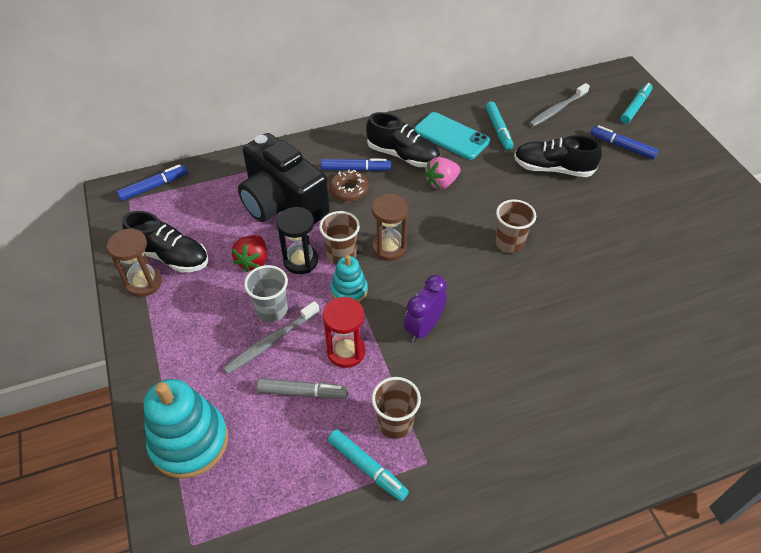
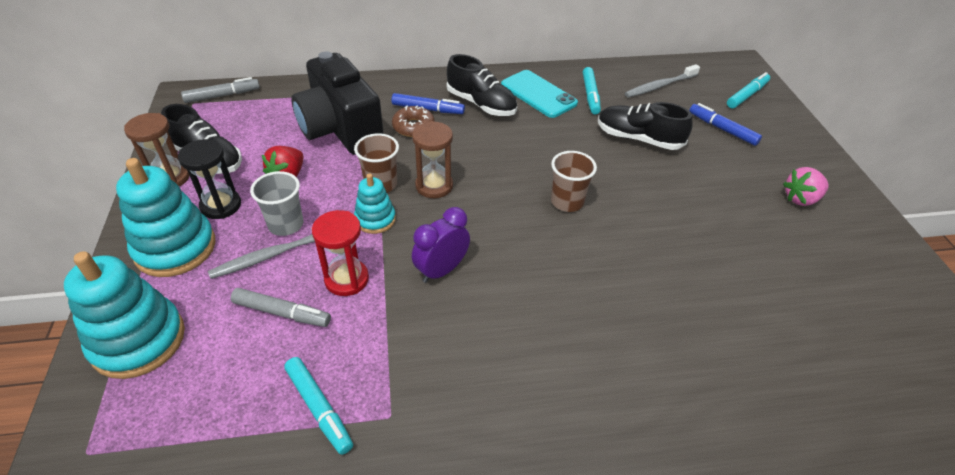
camera: 10 degrees right, 5 degrees down
blue marker [117,164,188,201] -> grey marker [181,77,260,103]
black hourglass [277,207,318,274] -> black hourglass moved to [178,139,241,219]
brown cup [372,377,421,439] -> none
pink strawberry [424,157,460,190] -> pink strawberry moved to [783,167,829,206]
none -> turquoise stacking toy [116,158,215,277]

